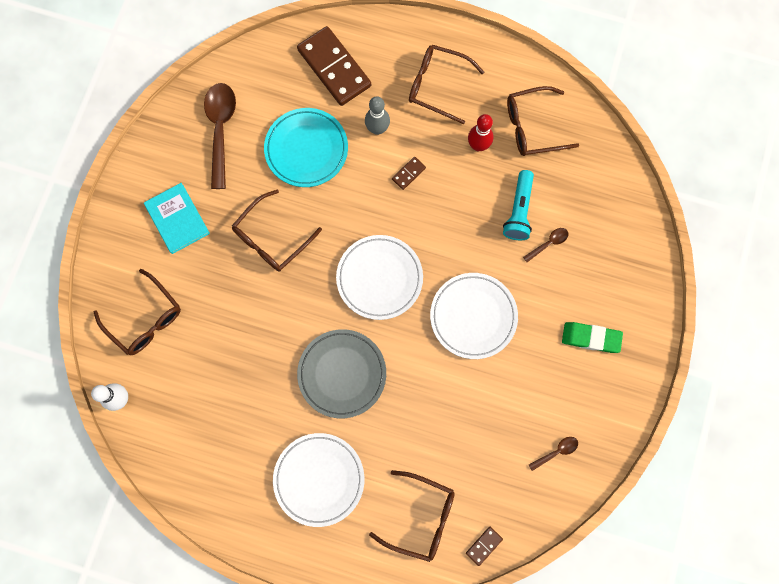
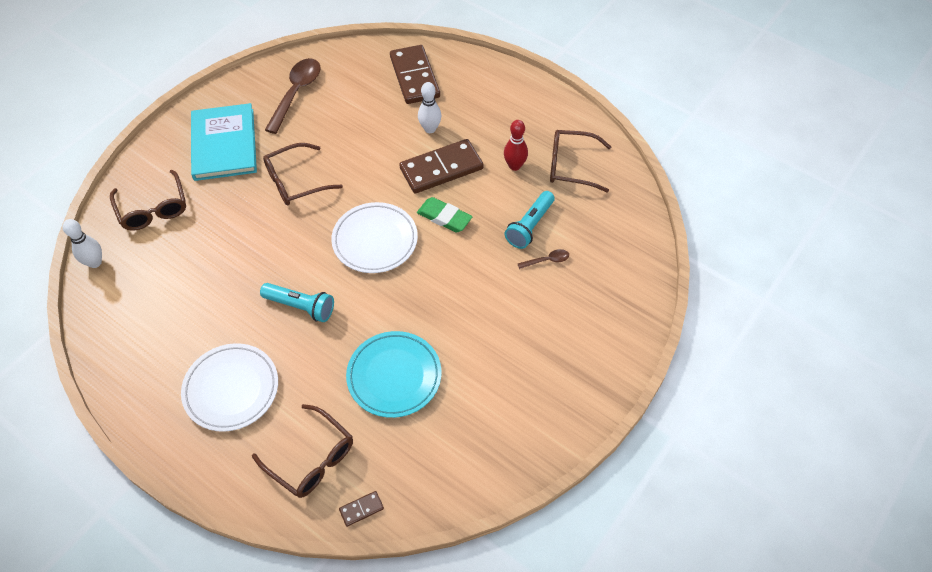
camera: 20 degrees right, 20 degrees down
turquoise book [144,183,210,254] -> turquoise book [191,103,257,181], size x1.54
turquoise plate [264,108,348,187] -> turquoise plate moved to [346,331,442,418]
grey plate [297,329,386,418] -> turquoise flashlight [260,283,334,322]
grey bowling pin [365,96,390,135] -> white bowling pin [418,82,441,133]
brown domino [392,157,426,190] -> brown domino [399,139,483,193], size x2.40
brown glasses [409,45,484,124] -> none
white plate [430,273,518,359] -> none
brown spoon [529,437,578,471] -> none
green eraser [562,322,623,353] -> green eraser moved to [417,197,472,233]

